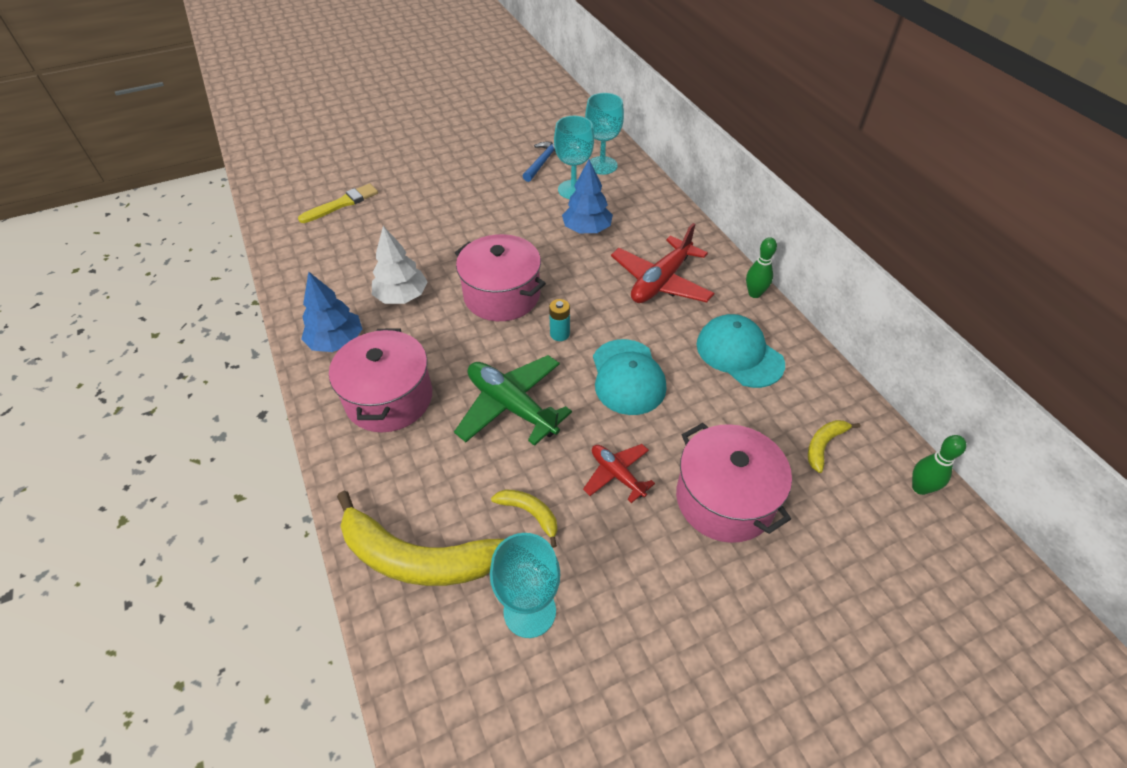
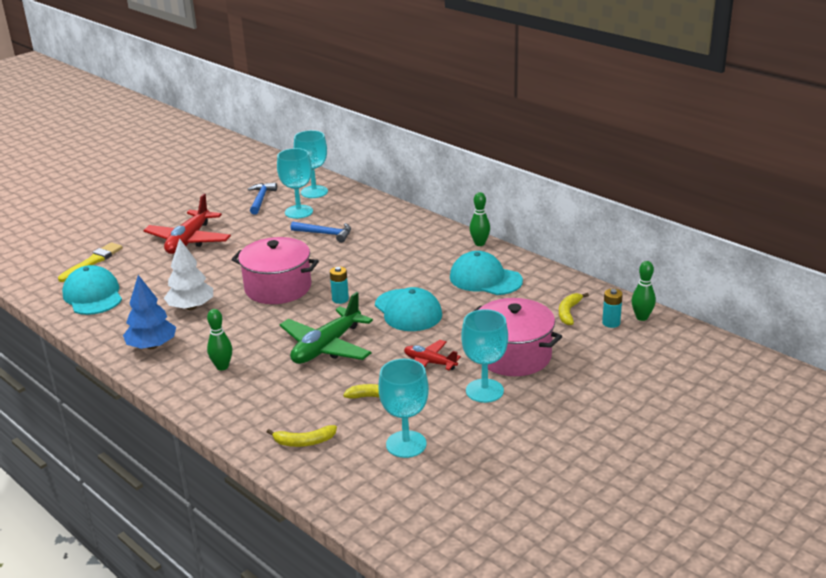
camera: 20 degrees left, 20 degrees down
pink pot [329,328,432,432] -> green bowling pin [207,309,232,370]
yellow banana [337,491,504,586] -> yellow banana [267,425,337,447], size x0.46
green plane [454,355,572,446] -> green plane turned 75 degrees counterclockwise [280,292,373,364]
blue tree [562,160,613,233] -> blue hammer [291,222,351,243]
red plane [611,223,715,303] -> red plane moved to [143,194,231,254]
none -> turquoise cap [62,265,122,315]
none -> turquoise goblet [461,309,508,403]
none -> turquoise battery [602,289,623,328]

